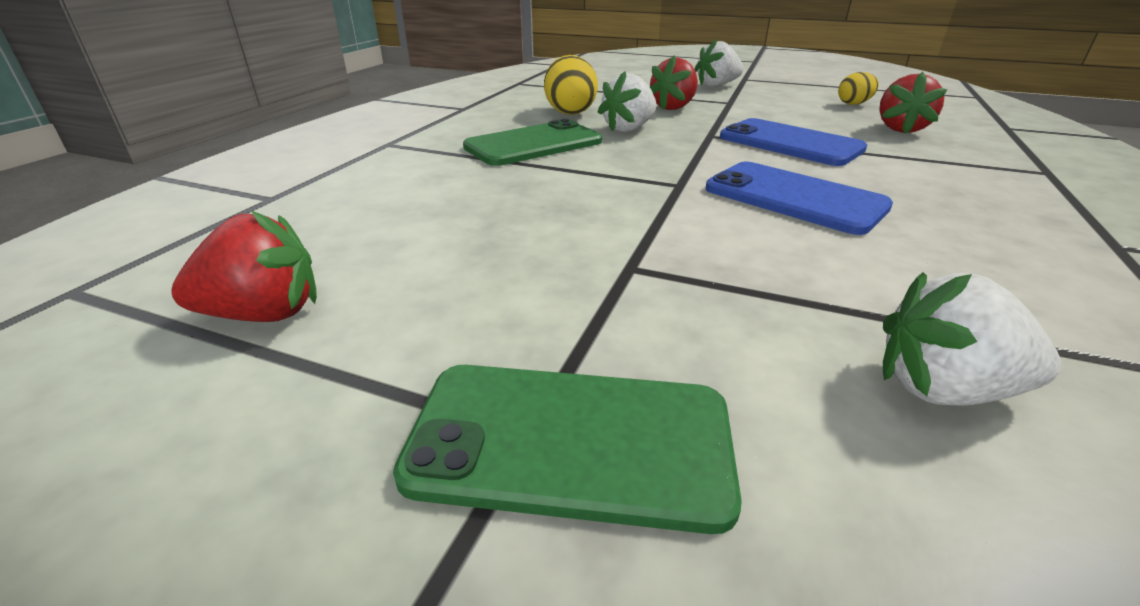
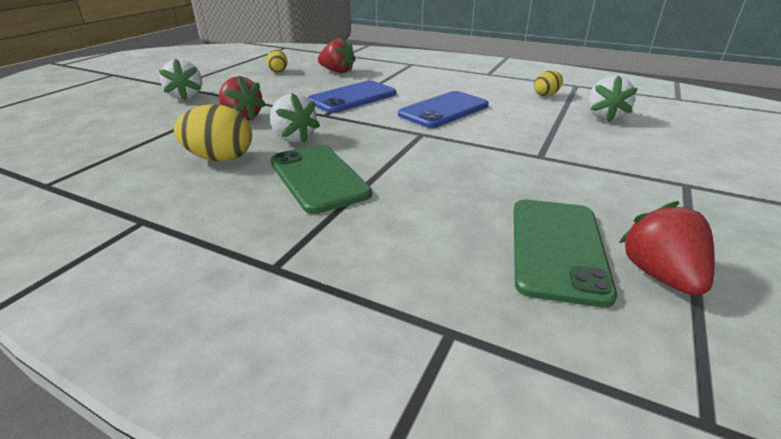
camera: 85 degrees left, 0 degrees up
green phone [393,365,742,534] -> green phone moved to [514,200,617,308]
none -> yellow egg [534,70,563,96]

